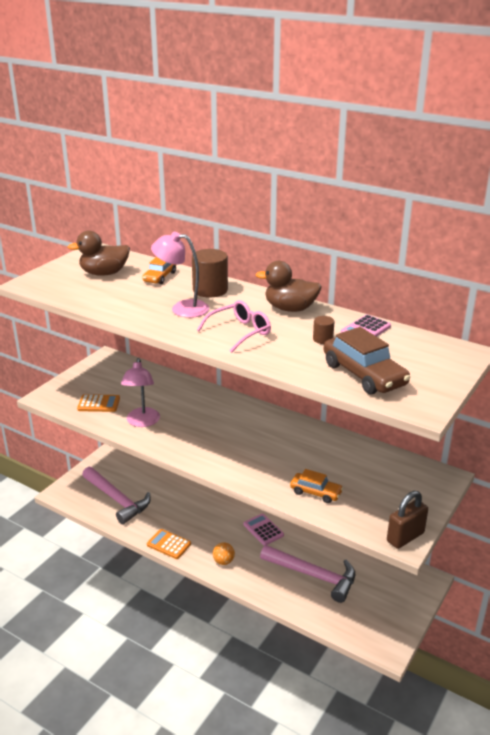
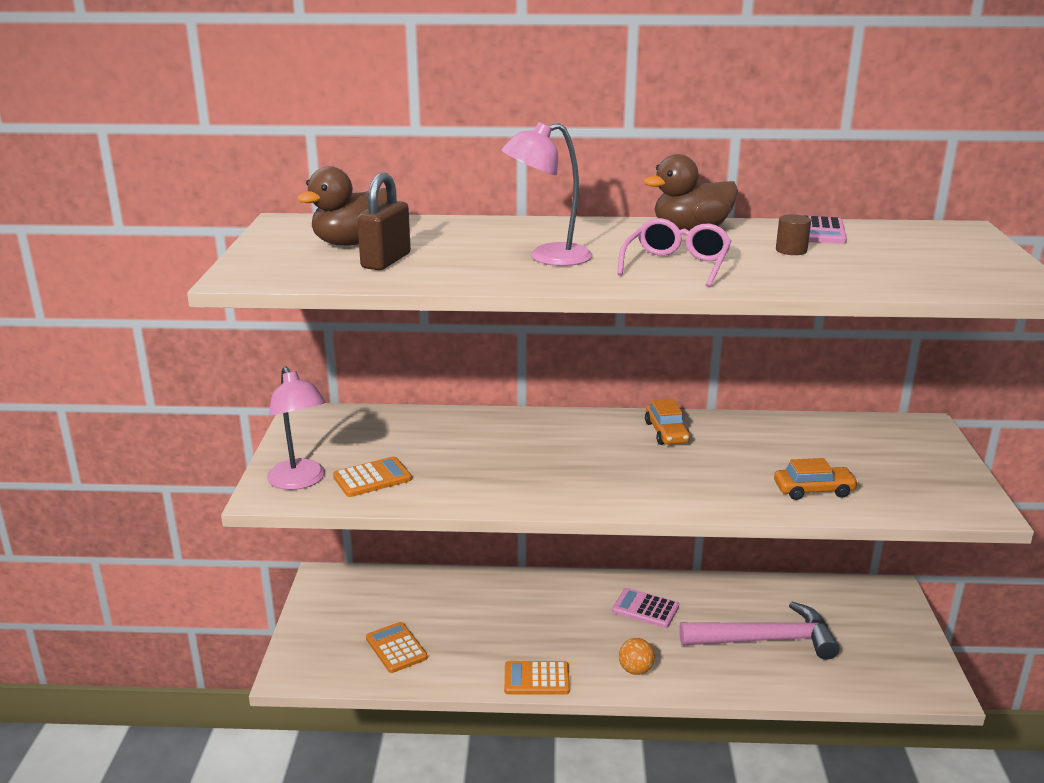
camera: 30 degrees left, 5 degrees down
pink hammer [82,467,151,524] -> orange calculator [366,622,428,673]
pink lamp [121,358,160,427] -> pink lamp moved to [267,367,326,490]
orange car [142,257,176,284] -> orange car moved to [645,399,690,445]
brown cylinder [192,249,228,297] -> none
brown car [324,327,410,394] -> none
brown padlock [387,491,428,549] -> brown padlock moved to [357,173,411,270]

